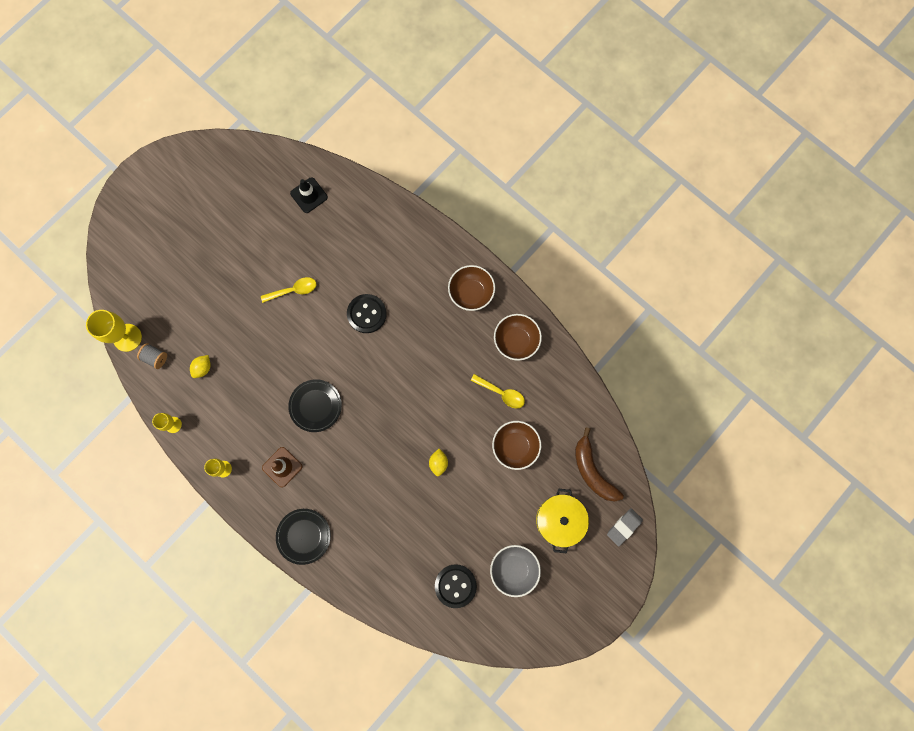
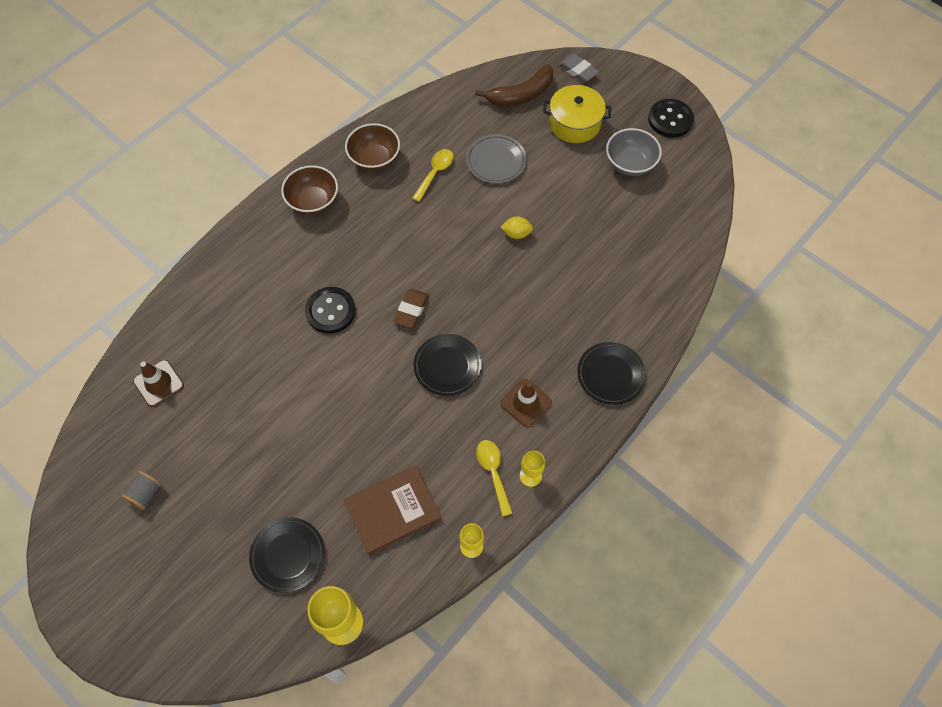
camera: 90 degrees left, 15 degrees down
grey spool [137,343,167,369] -> grey spool moved to [121,471,162,510]
yellow lemon [190,355,211,378] -> brown book [344,466,441,555]
yellow spoon [261,277,316,303] -> yellow spoon moved to [476,440,513,517]
black traffic cone [290,177,328,213] -> brown traffic cone [133,360,184,407]
black button [435,564,477,608] -> black button moved to [648,99,694,138]
brown bowl [492,421,541,470] -> grey plate [466,134,527,184]
none -> black plate [249,518,325,593]
none -> brown eraser [393,289,429,328]

